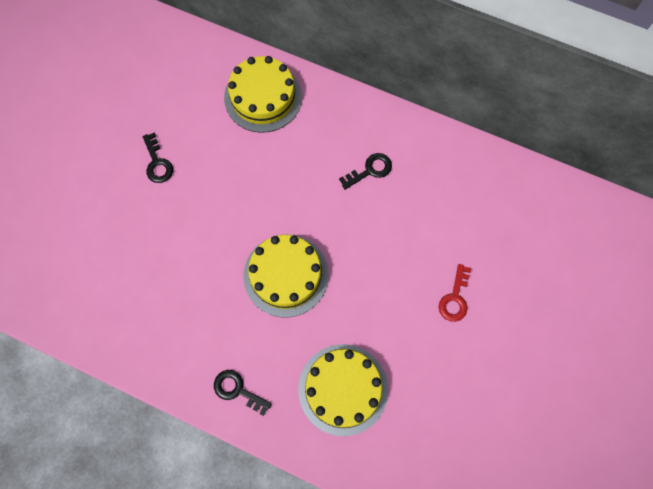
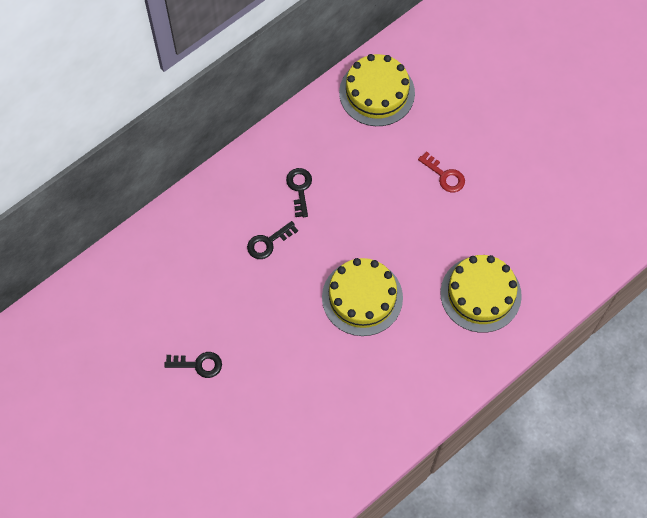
camera: 65 degrees left, 5 degrees down
black key [214,370,272,416] -> black key moved to [247,221,298,259]
yellow cake [224,56,302,133] -> yellow cake moved to [339,54,415,126]

